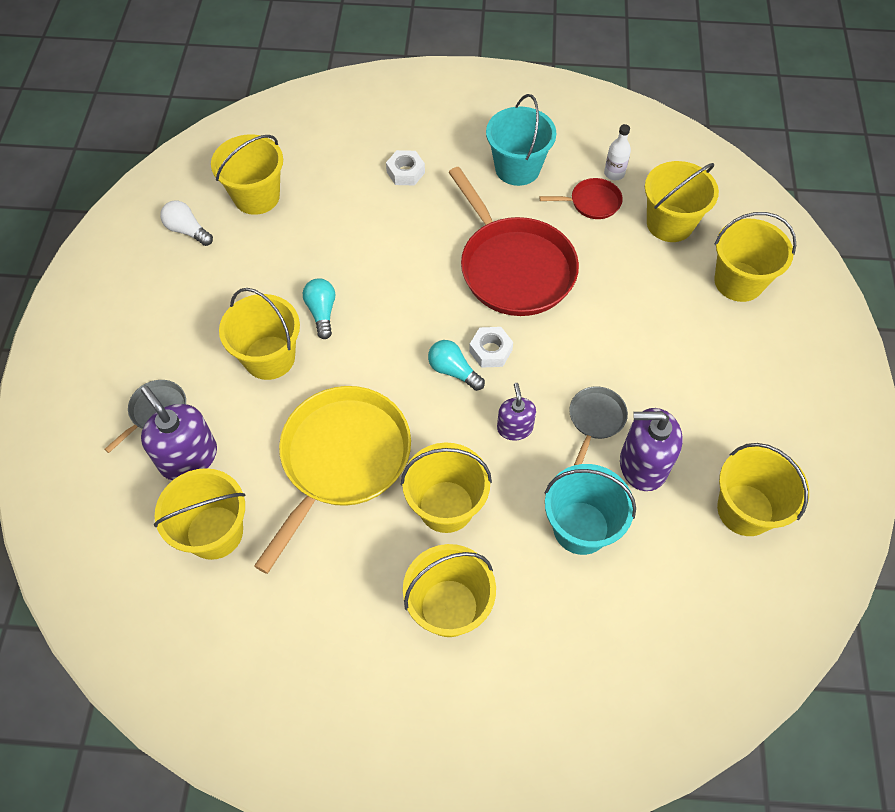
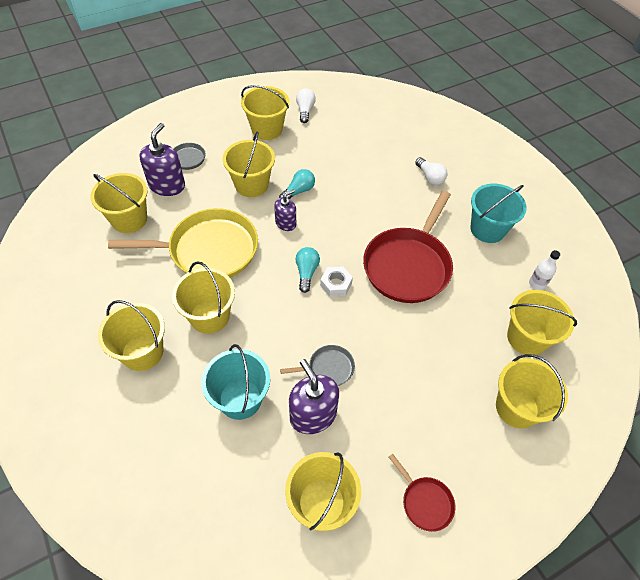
camera: 55 degrees right, 5 degrees down
yellow bucket [211,134,283,215] -> yellow bucket moved to [241,85,289,140]
white nut [386,150,425,186] -> white light bulb [415,157,447,185]
purple soap dispenser [497,383,536,441] -> purple soap dispenser moved to [274,189,296,231]
red pan [540,178,623,219] -> red pan moved to [389,454,455,532]

